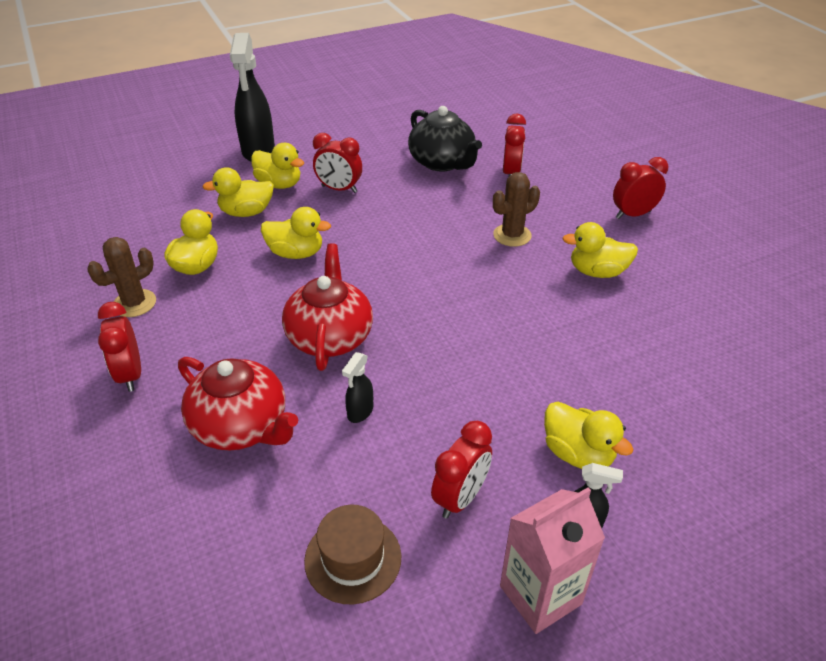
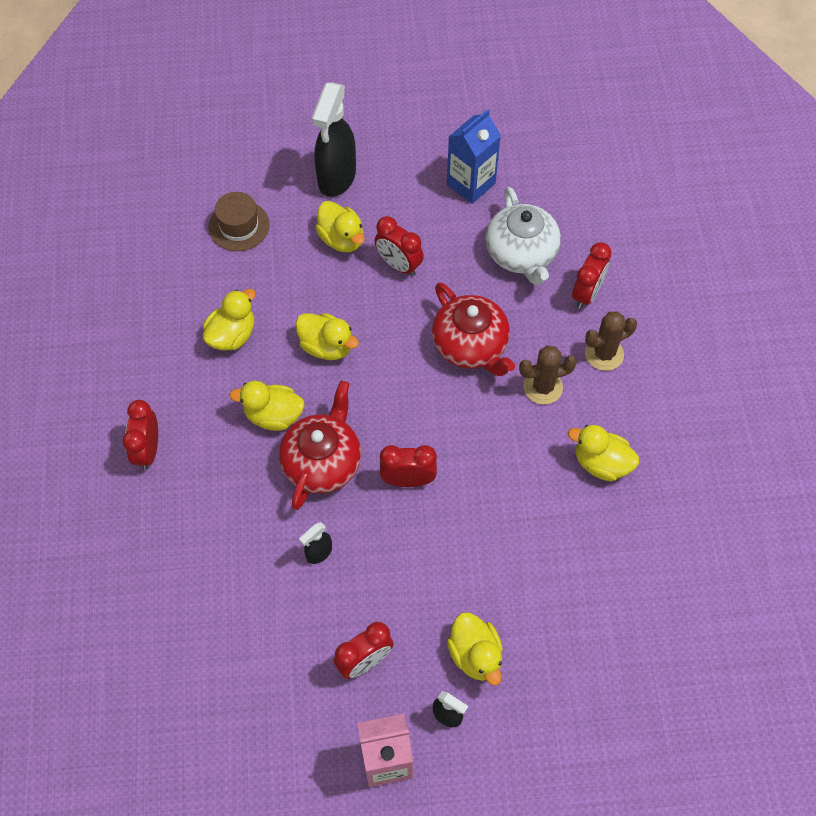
camera: 20 degrees right, 20 degrees up
brown cactus [87,237,156,317] -> brown cactus moved to [585,311,637,371]
red teapot [178,357,298,450] -> red teapot moved to [432,283,515,376]
yellow duck [203,167,274,217] -> yellow duck moved to [229,381,305,431]
brown hat [304,505,401,605] -> brown hat moved to [209,192,270,251]
black teapot [408,106,482,172] -> white teapot [486,187,561,286]
red clock [613,157,668,219] -> red clock moved to [380,445,437,487]
none -> blue carton [447,109,501,204]

